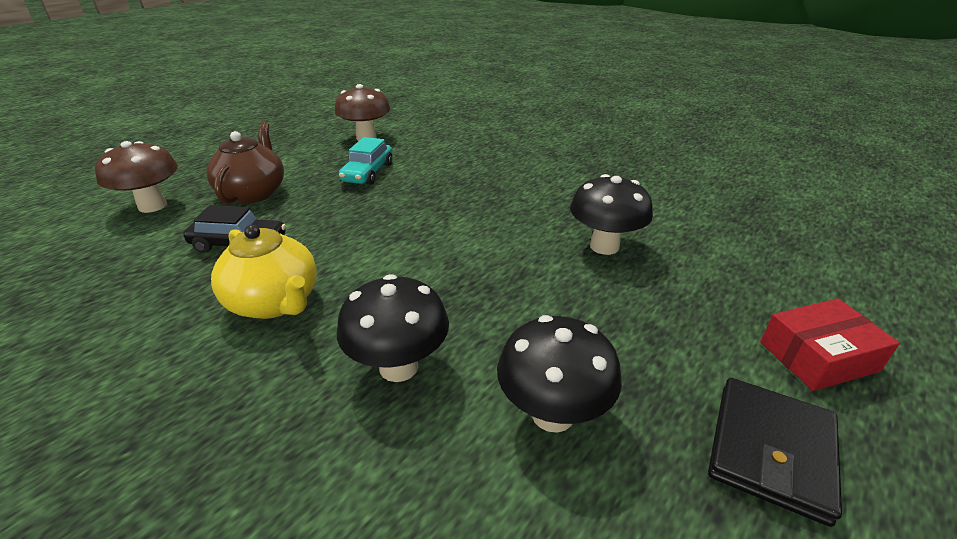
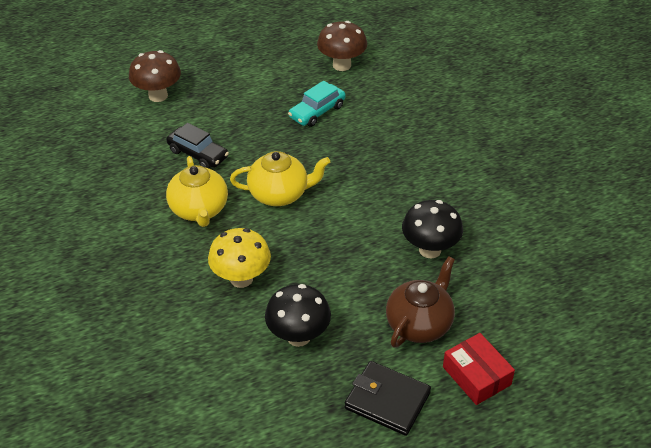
camera: 30 degrees right, 10 degrees up
brown teapot [207,122,284,203] -> brown teapot moved to [386,256,455,348]
black mushroom [337,274,449,382] -> yellow mushroom [208,228,271,288]
black wallet [708,378,842,527] -> black wallet turned 60 degrees clockwise [345,361,431,436]
red box [760,298,900,391] -> red box turned 45 degrees clockwise [443,333,515,405]
none -> yellow teapot [230,151,330,206]

